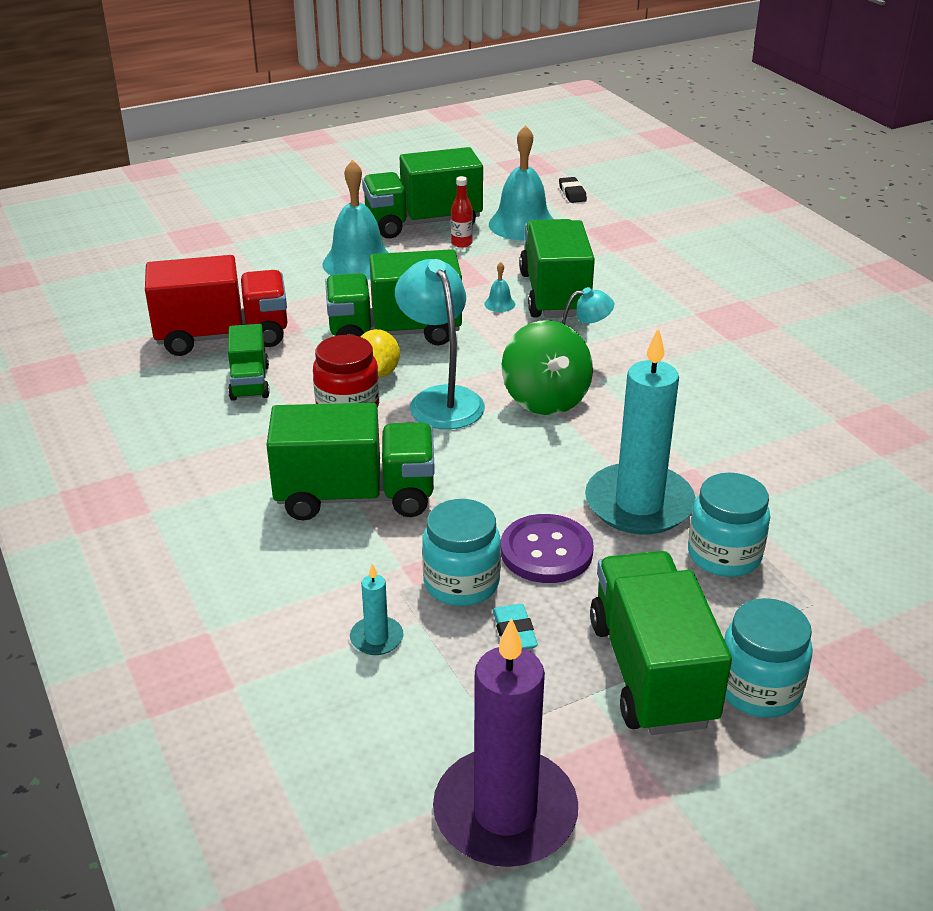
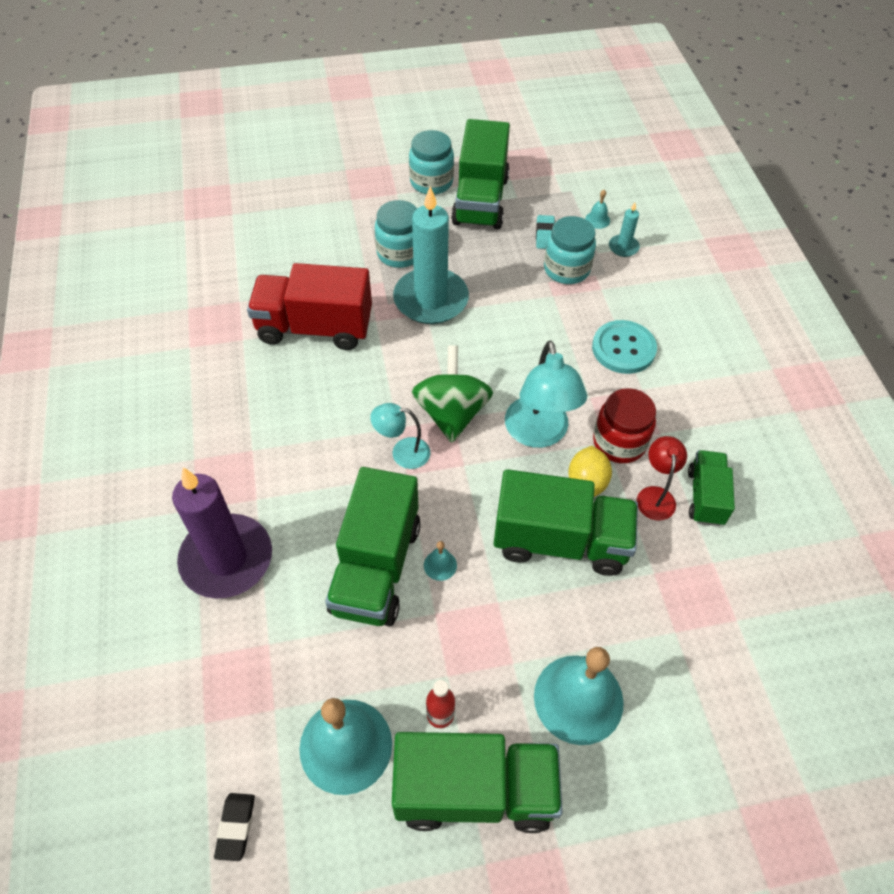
camera: 165 degrees left, 20 degrees up
red truck [145,255,287,356] -> red truck moved to [247,263,372,350]
green truck [266,403,435,521] -> turquoise button [592,320,657,374]
purple candle [433,618,578,867] -> purple candle moved to [172,467,272,599]
purple button [501,514,594,583] -> none
none -> turquoise bell [585,190,610,229]
none -> red lamp [637,436,687,520]

